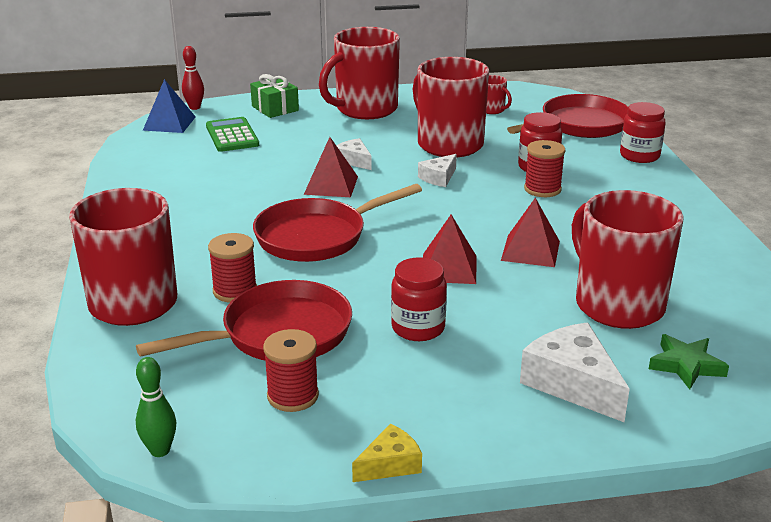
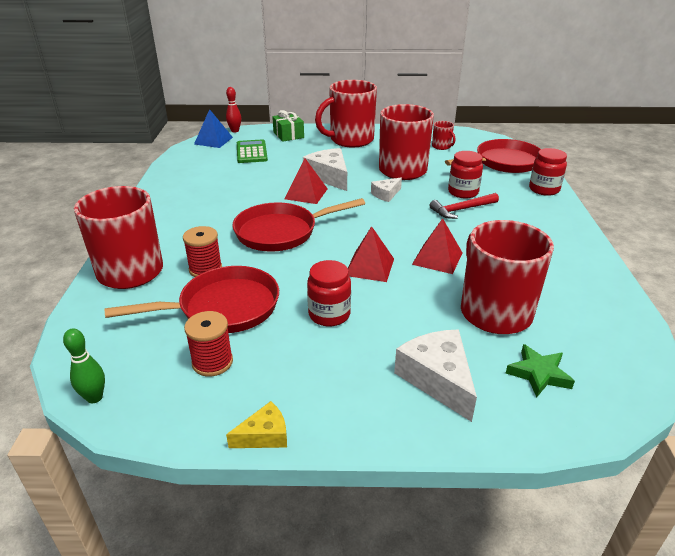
camera: 10 degrees right, 5 degrees up
white cheese [336,138,372,170] -> white cheese [303,148,347,191], size x1.77
red spool [524,140,565,197] -> red hammer [429,193,499,219]

